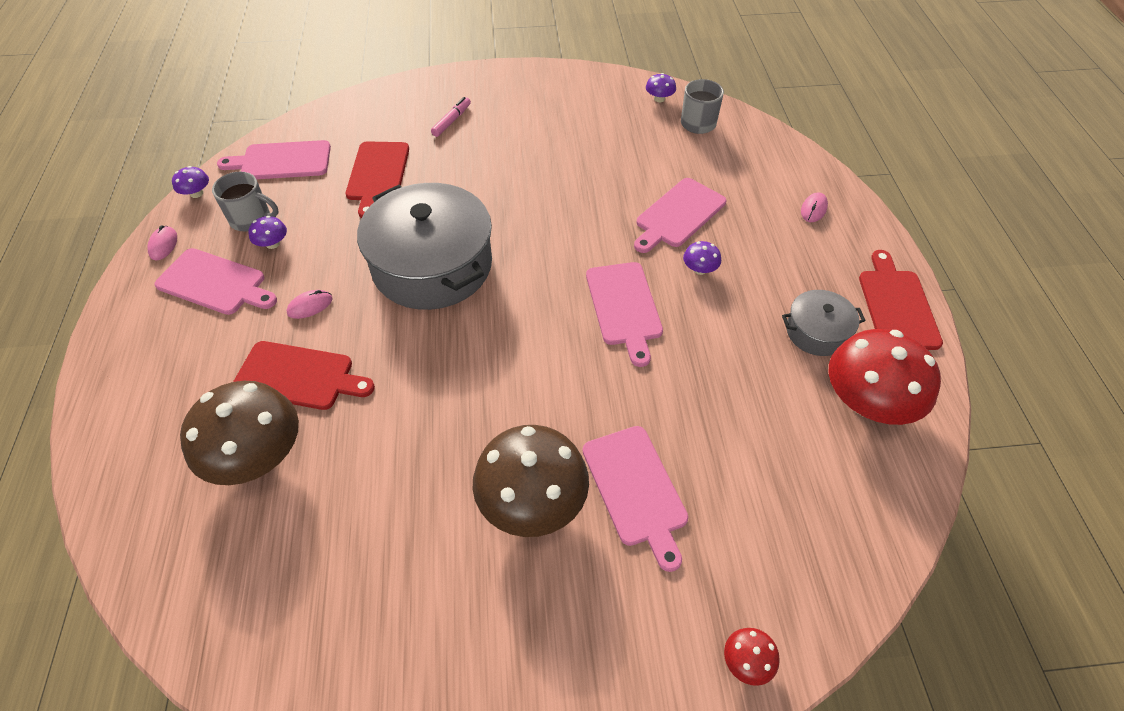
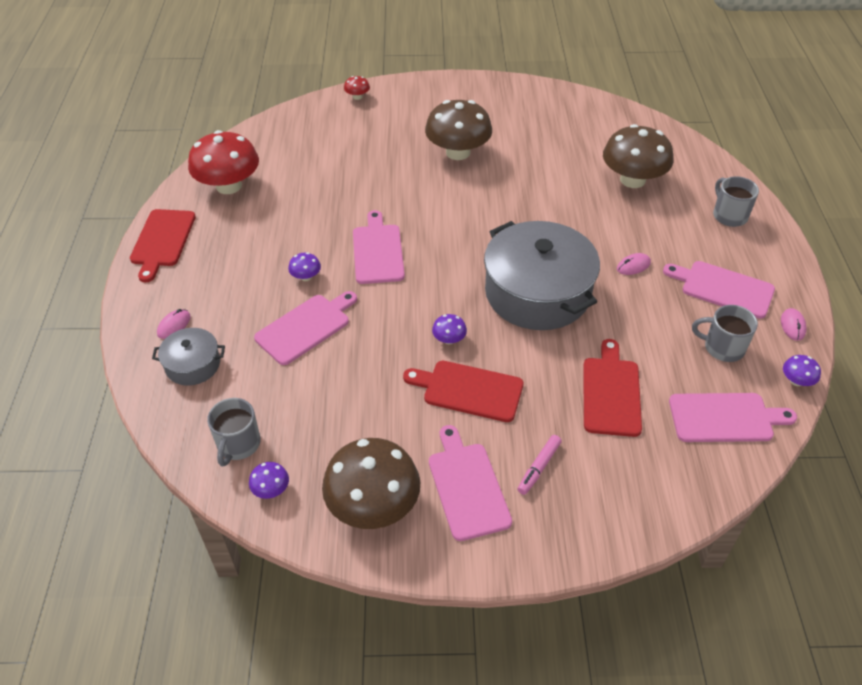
camera: 175 degrees left, 5 degrees down
red cutting board [233,341,375,410] -> red cutting board moved to [403,361,523,422]
purple mushroom [249,216,287,249] -> purple mushroom moved to [432,314,467,344]
pink cutting board [583,426,688,572] -> pink cutting board moved to [429,425,512,541]
grey pot [782,290,866,356] -> grey pot moved to [152,328,225,386]
none -> brown mushroom [322,438,420,529]
none -> grey mug [713,176,759,227]

